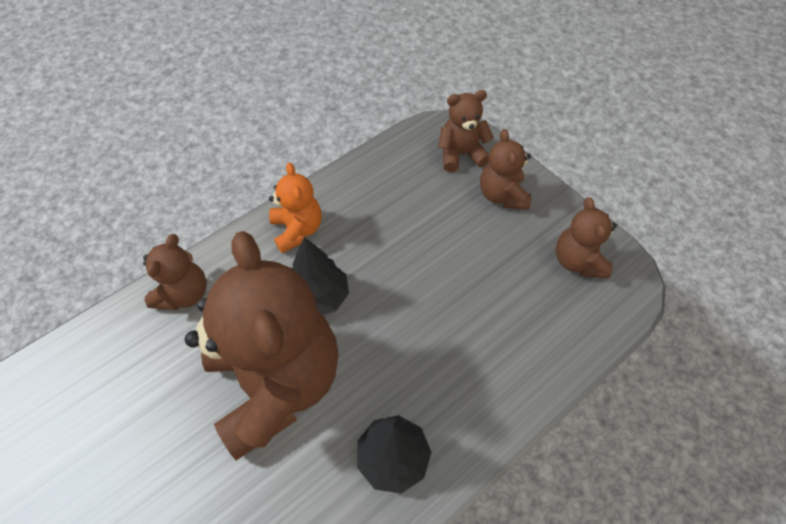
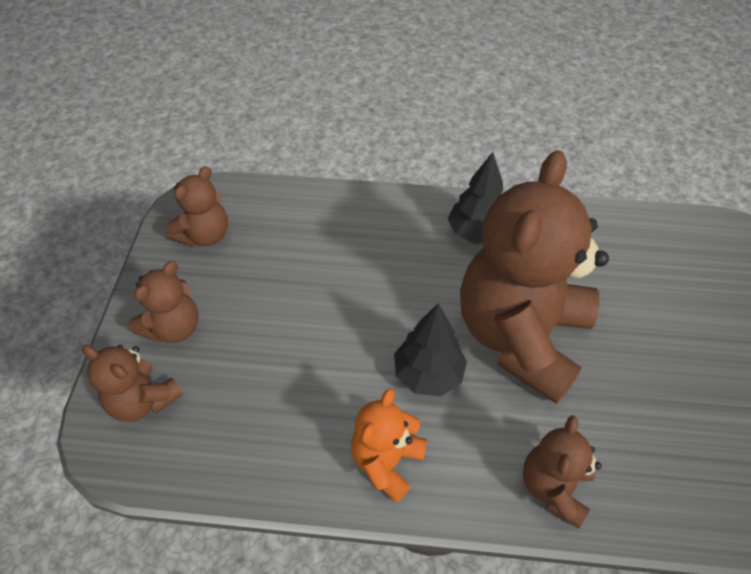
camera: 135 degrees left, 5 degrees down
brown teddy bear [143,234,207,310] -> brown teddy bear turned 45 degrees counterclockwise [523,415,602,529]

